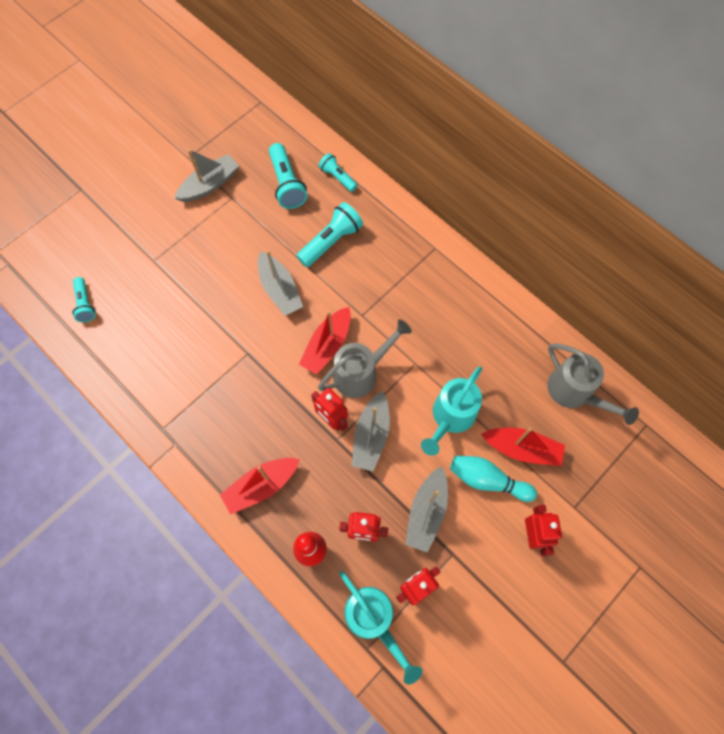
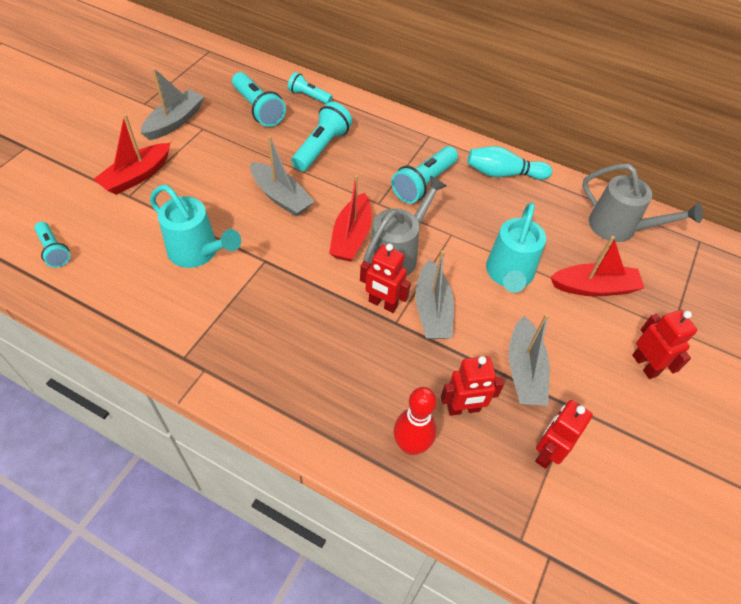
camera: 20 degrees left, 15 degrees down
red boat [220,458,300,514] -> red boat moved to [94,114,170,195]
turquoise watering can [339,571,422,685] -> turquoise watering can moved to [150,185,241,268]
turquoise bowling pin [450,456,537,502] -> turquoise bowling pin moved to [467,146,552,180]
none -> turquoise flashlight [391,146,458,204]

